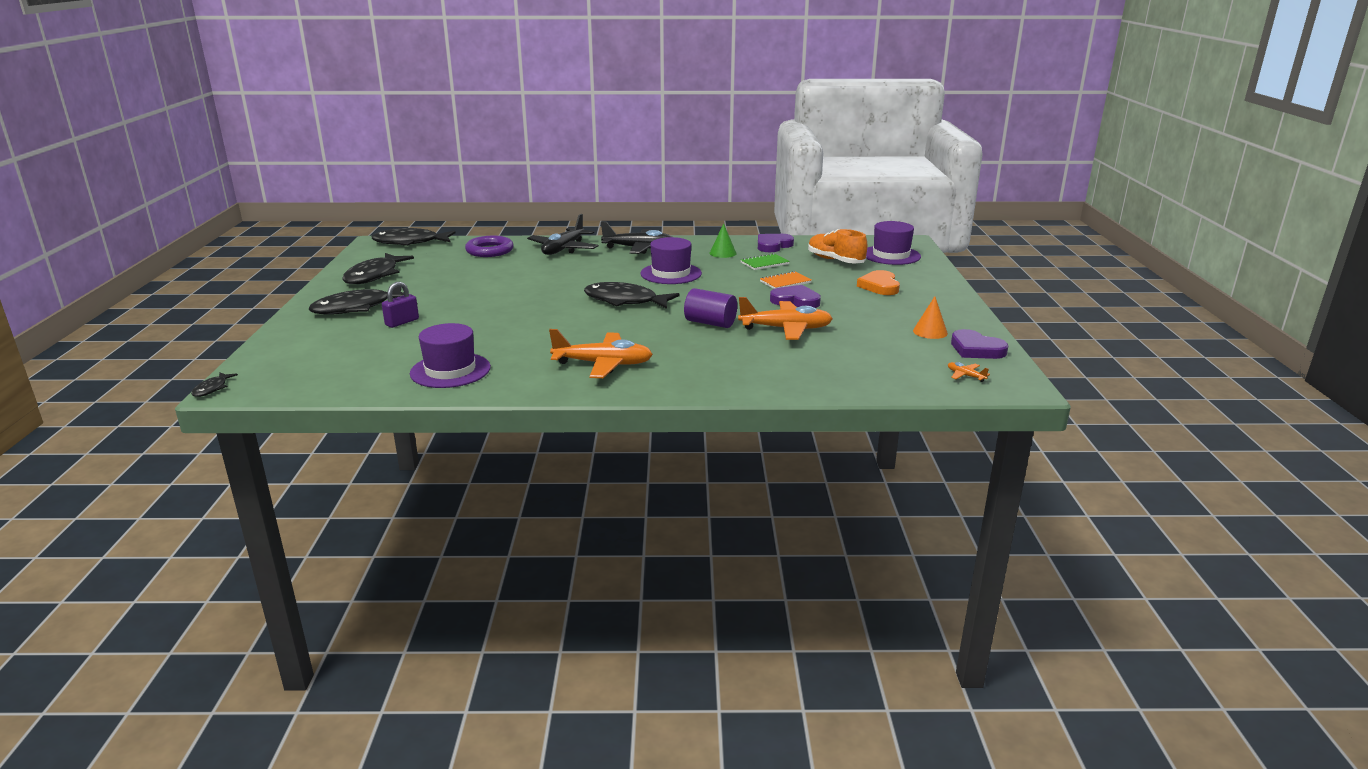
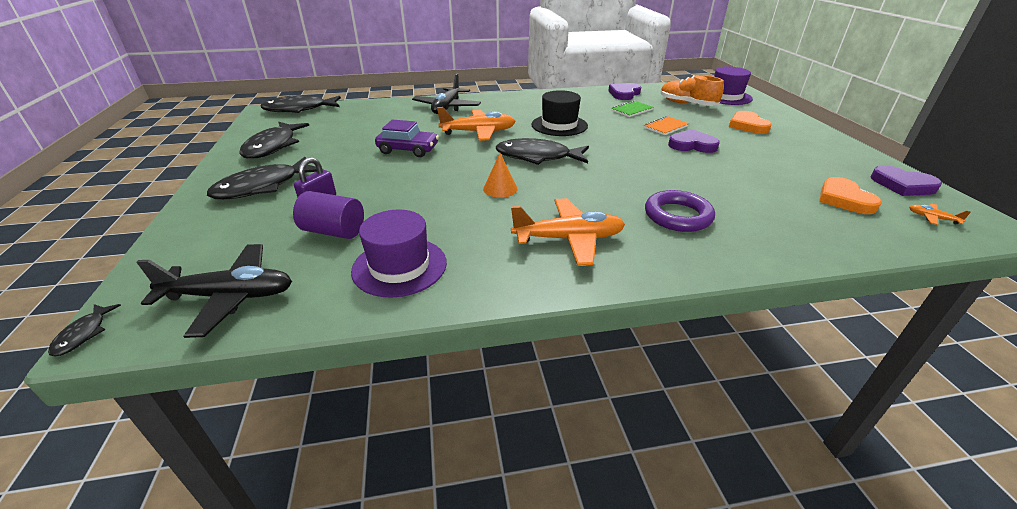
camera: 10 degrees left, 10 degrees up
purple ring [465,236,514,257] -> purple ring moved to [645,190,715,232]
black plane [601,221,672,254] -> black plane moved to [136,244,292,338]
purple hat [641,237,702,284] -> black hat [532,90,588,136]
purple cylinder [684,288,737,328] -> purple cylinder moved to [293,191,364,239]
green cone [710,223,737,258] -> none
orange plane [738,297,833,340] -> orange plane moved to [437,107,516,141]
orange cone [913,296,948,339] -> orange cone moved to [483,153,518,198]
none -> purple car [375,120,439,157]
none -> orange heart [819,177,882,214]

